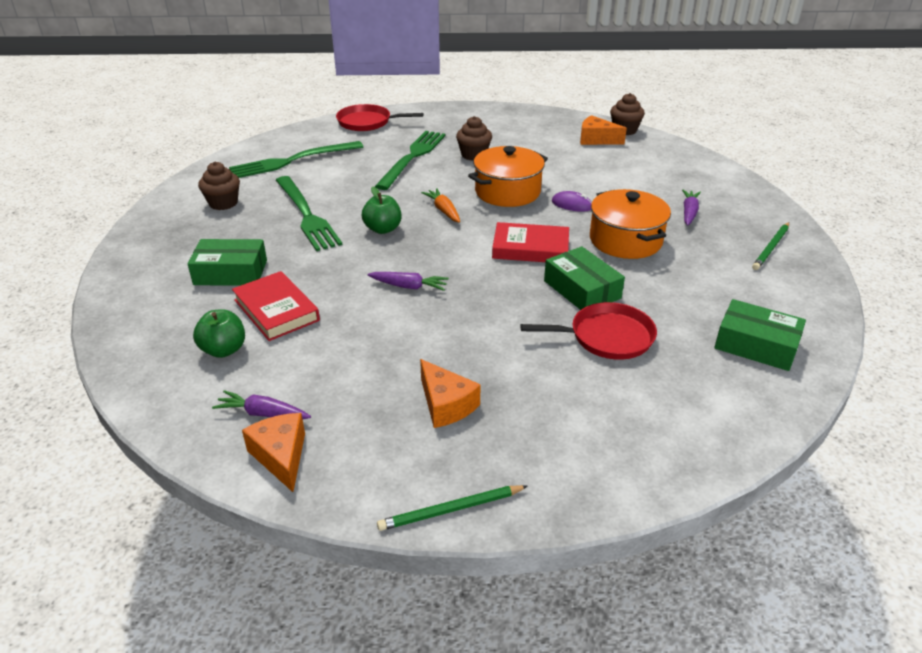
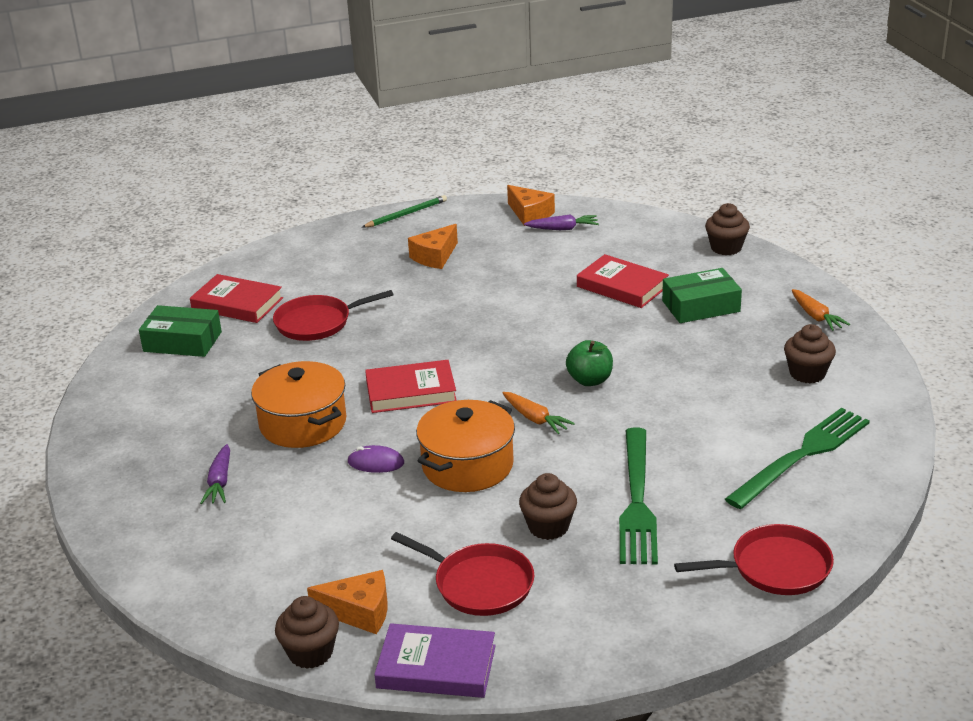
camera: 165 degrees right, 5 degrees down
green apple [193,309,245,358] -> none
green fork [276,176,342,251] -> none
purple carrot [367,272,449,291] -> none
orange cheese [420,359,481,428] -> orange cheese turned 90 degrees counterclockwise [408,224,458,269]
green box [544,246,625,310] -> none
green pencil [752,222,789,270] -> none
none -> red book [190,274,283,323]
none -> purple book [374,623,496,698]
none -> red pan [391,532,534,616]
none -> brown cupcake [705,203,750,255]
none -> orange carrot [792,289,850,331]

